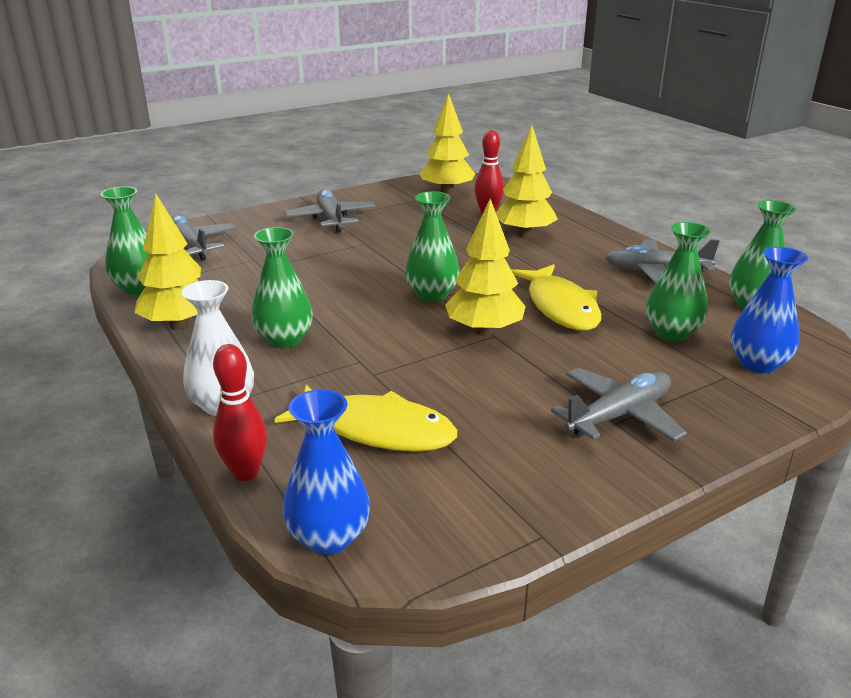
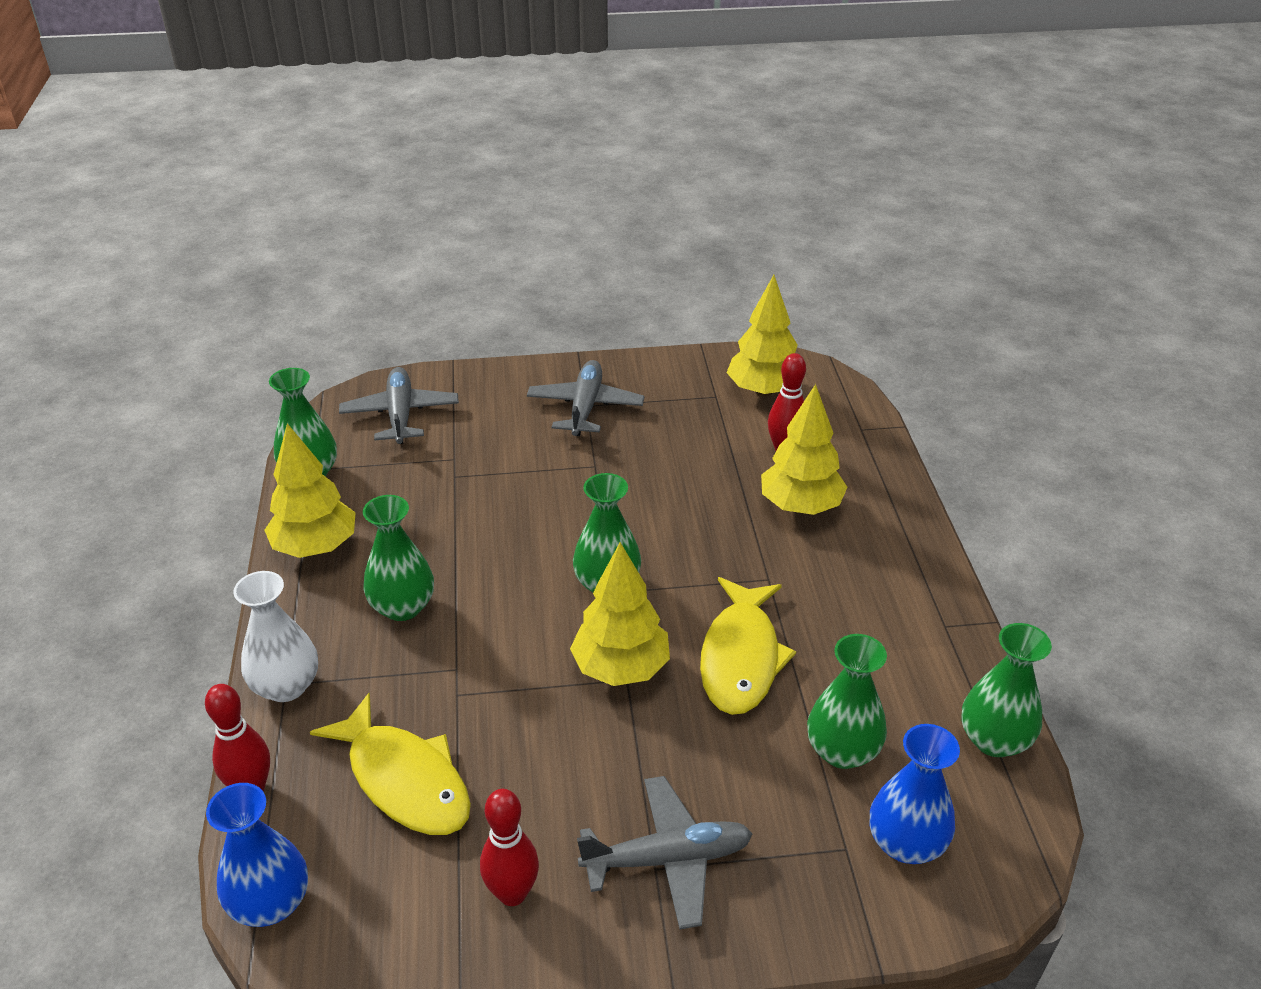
camera: 25 degrees right, 10 degrees up
grey plane [605,240,719,284] -> none
none -> red bowling pin [480,789,539,906]

